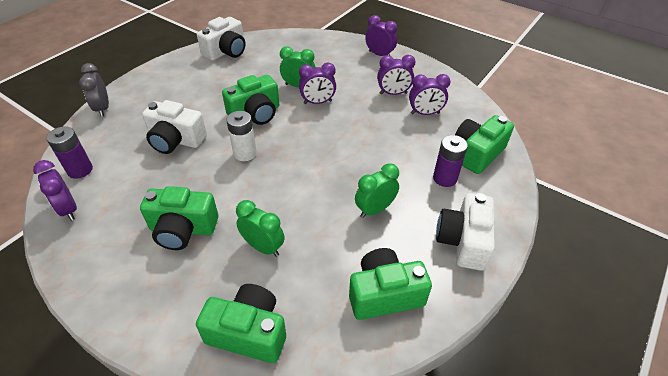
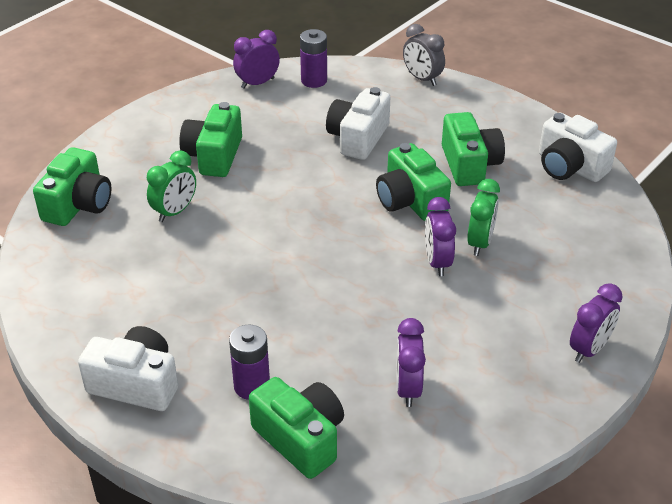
camera: 95 degrees right, 5 degrees down
grey clock [79,63,109,117] -> grey clock turned 120 degrees counterclockwise [403,24,445,86]
white battery [226,111,257,161] -> none
green camera [349,248,432,320] -> green camera moved to [442,112,505,186]
green clock [355,163,399,218] -> none
purple clock [377,55,415,95] -> none

